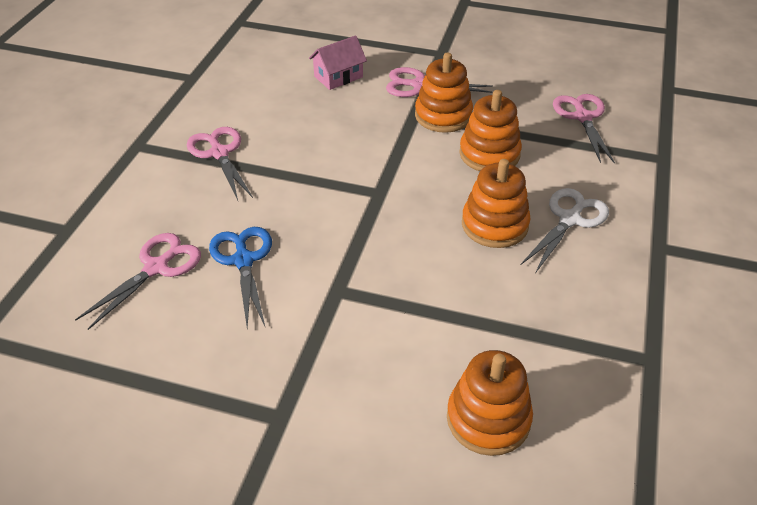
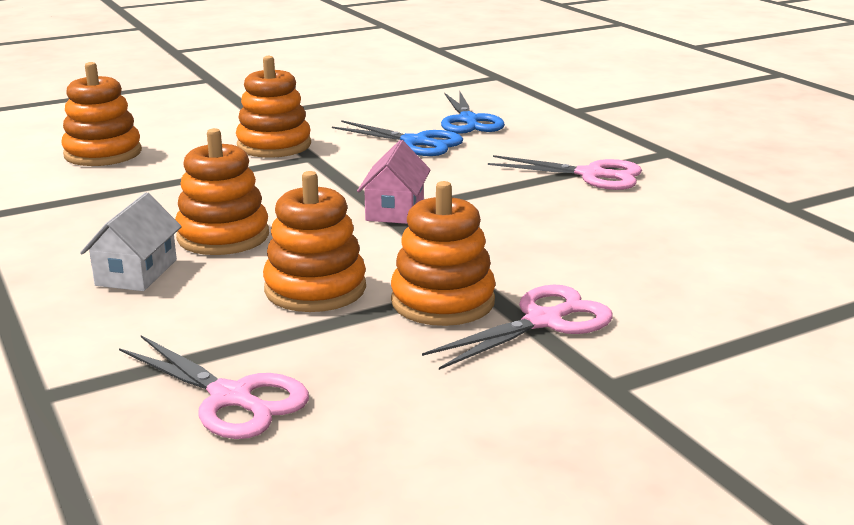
camera: 135 degrees right, 20 degrees down
pink scissors [75,233,201,330] -> blue scissors [441,92,505,134]
pink house [309,35,367,90] -> pink house moved to [357,140,431,224]
white scissors [521,188,609,273] -> white house [80,192,182,291]
none -> orange stacking toy [236,56,311,158]

